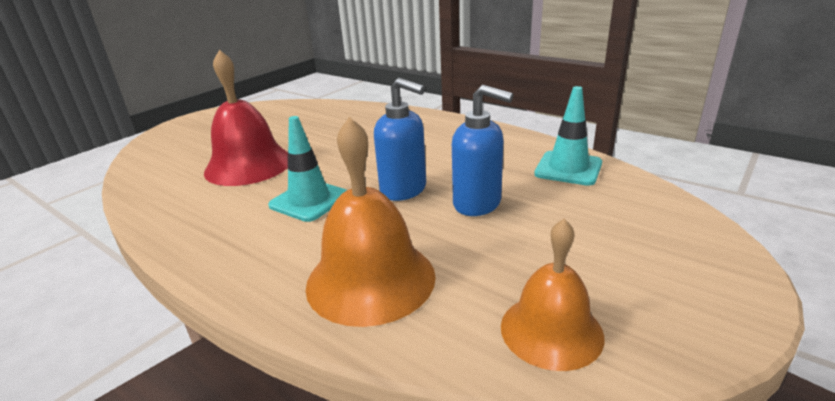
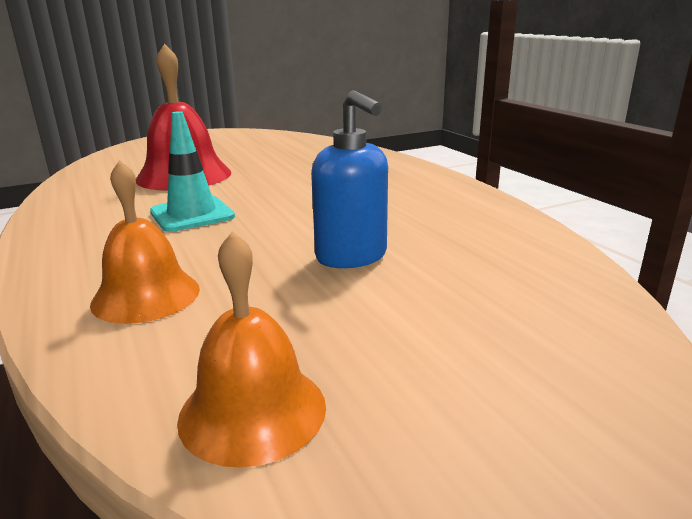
camera: 25 degrees right, 5 degrees down
orange bell [306,117,436,327] -> orange bell [90,160,200,324], size x0.66
blue soap dispenser [374,78,426,201] -> none
turquoise traffic cone [534,86,602,186] -> none

